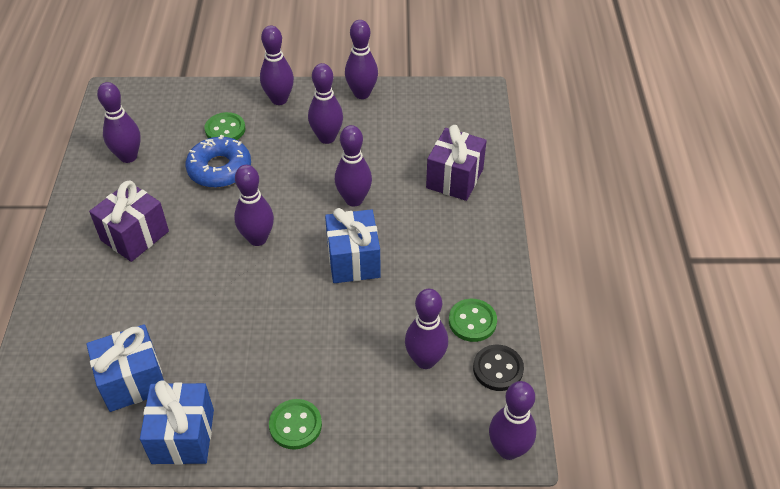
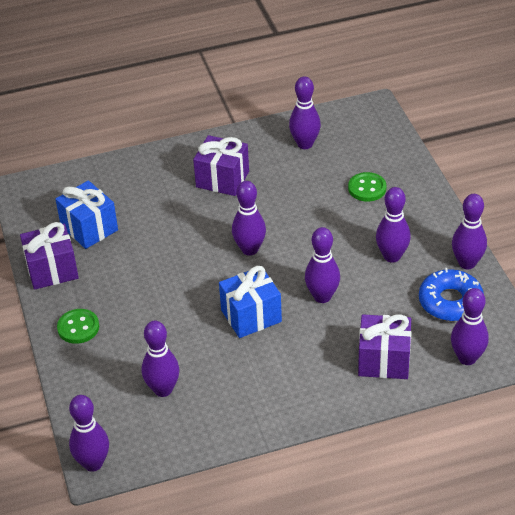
camera: 75 degrees right, 5 degrees down
blue gift [140,380,214,465] -> purple gift [20,222,79,290]
blue donut [185,135,251,188] -> blue donut moved to [419,268,484,321]
purple bowling pin [260,26,294,105] -> purple bowling pin moved to [451,288,489,365]
green button [449,299,497,342] -> none
black button [473,345,524,391] -> none

